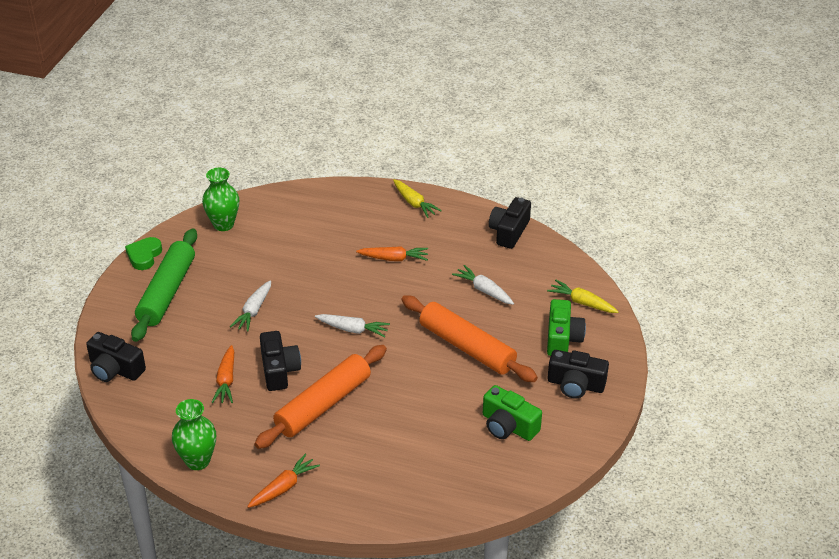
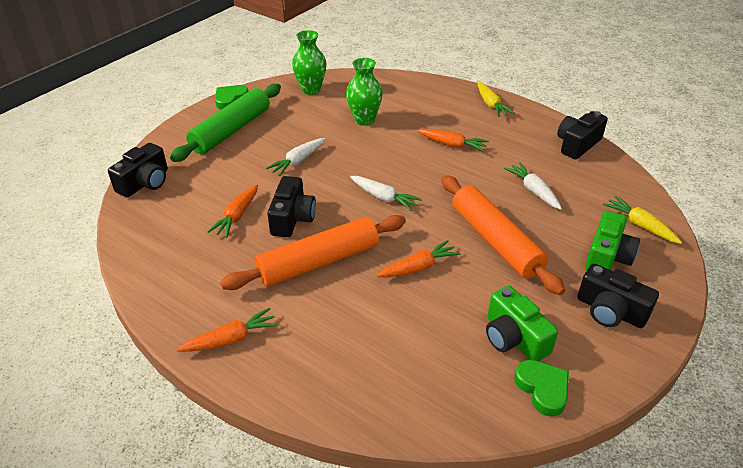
camera: 20 degrees right, 0 degrees up
black camera [86,332,146,382] -> black camera turned 105 degrees counterclockwise [108,143,168,197]
green vase [172,399,216,470] -> green vase moved to [346,58,383,125]
none -> orange carrot [376,240,460,277]
none -> green heart [514,360,569,417]

